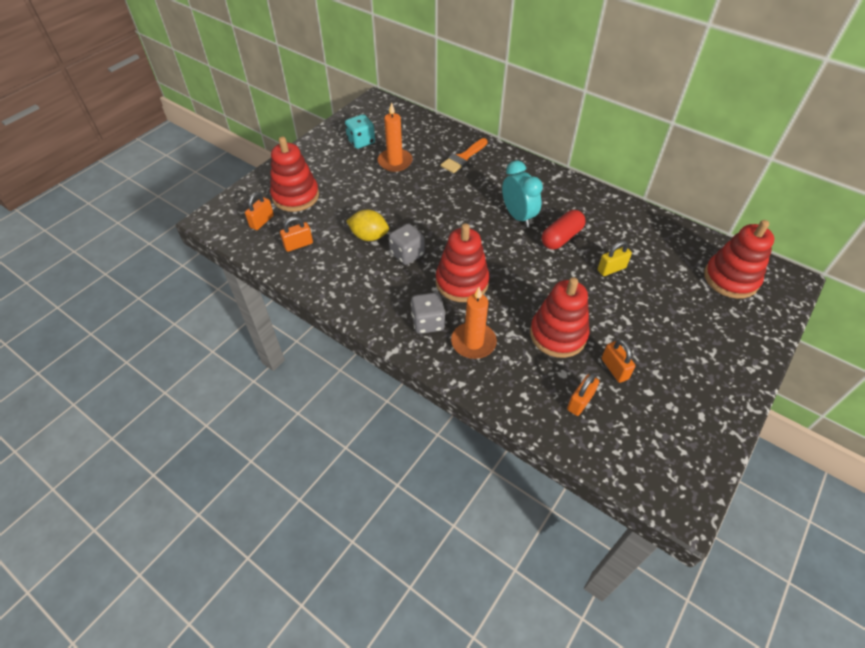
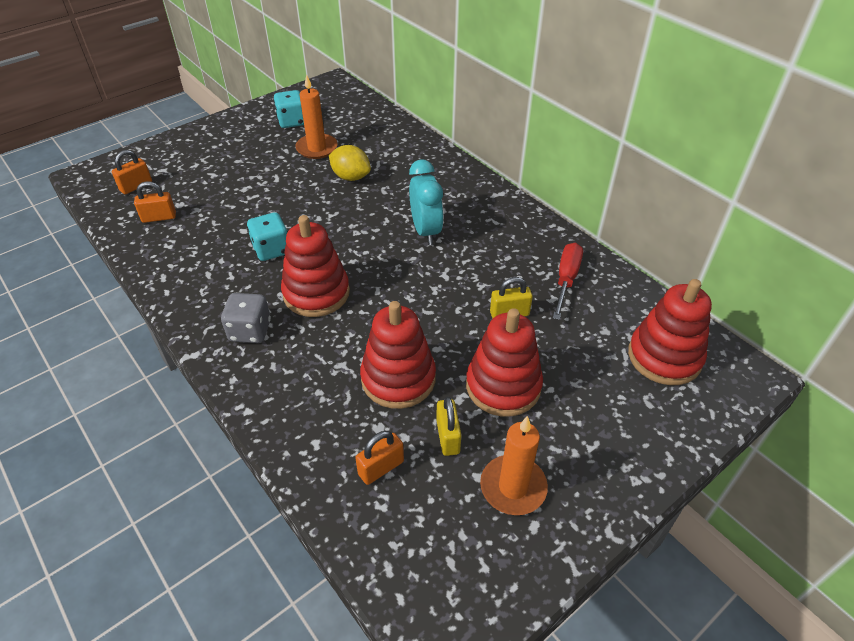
camera: 15 degrees right, 5 degrees down
red stacking toy [270,137,319,212] -> red stacking toy moved to [466,308,543,417]
yellow lemon [346,210,389,241] -> yellow lemon moved to [329,145,371,181]
grey dice [389,224,425,265] -> turquoise dice [247,212,287,261]
orange brush [441,138,488,173] -> none
orange candle [451,287,497,359] -> orange candle moved to [480,416,548,515]
red capsule [542,210,586,250] -> none
orange padlock [602,339,635,383] -> yellow padlock [436,396,461,456]
none -> red screwdriver [553,243,583,320]

